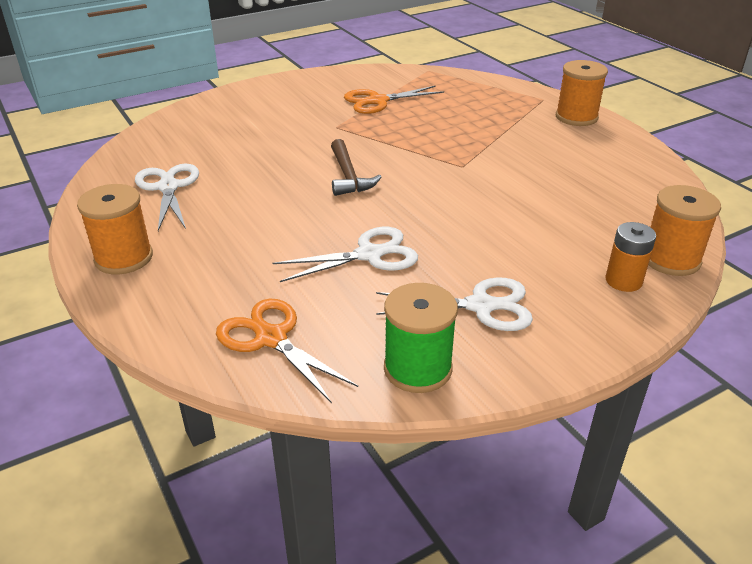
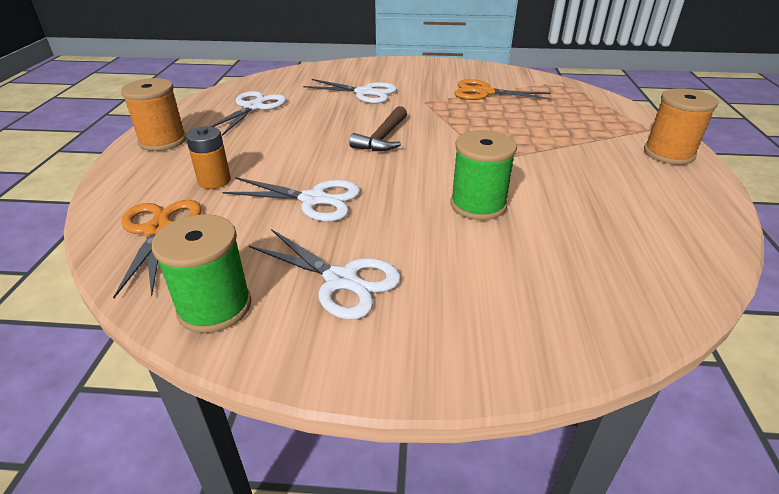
camera: 35 degrees right, 0 degrees up
orange battery [606,222,656,292] -> orange battery moved to [186,126,231,189]
orange spool [648,185,721,276] -> none
none -> white scissors [303,79,397,103]
none -> green spool [451,130,517,220]

